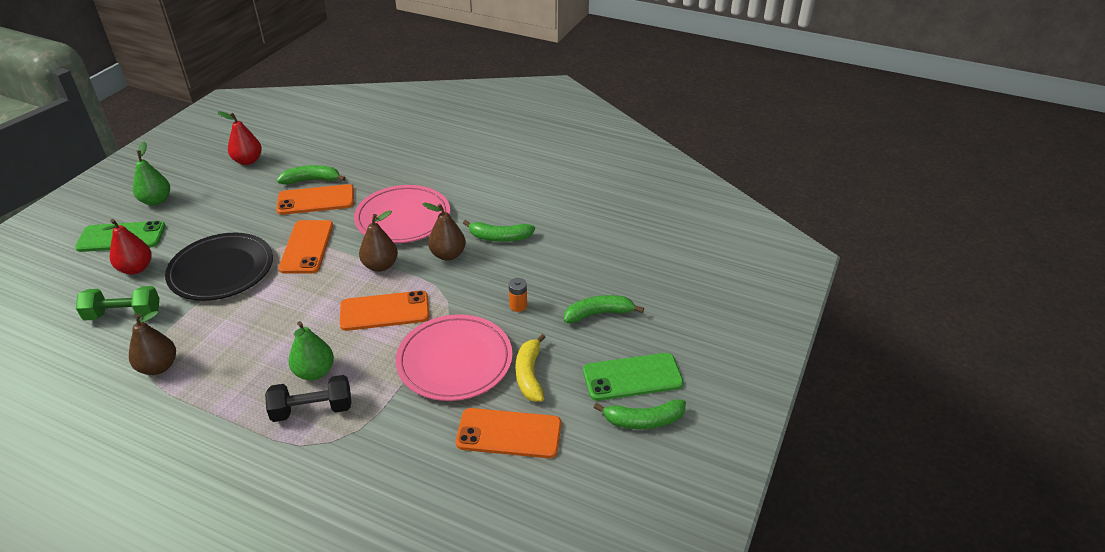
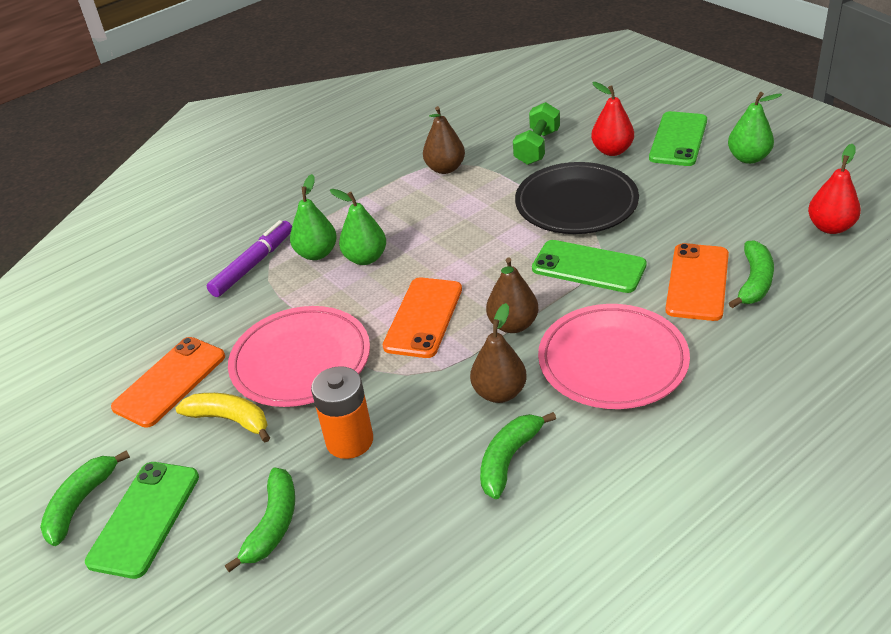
camera: 120 degrees right, 0 degrees up
black dumbbell [265,375,351,422] -> green pear [290,174,337,260]
orange phone [279,220,333,274] -> green phone [532,240,647,293]
orange battery [509,278,527,312] -> orange battery [311,366,373,459], size x1.88
none -> purple marker [207,220,292,297]

